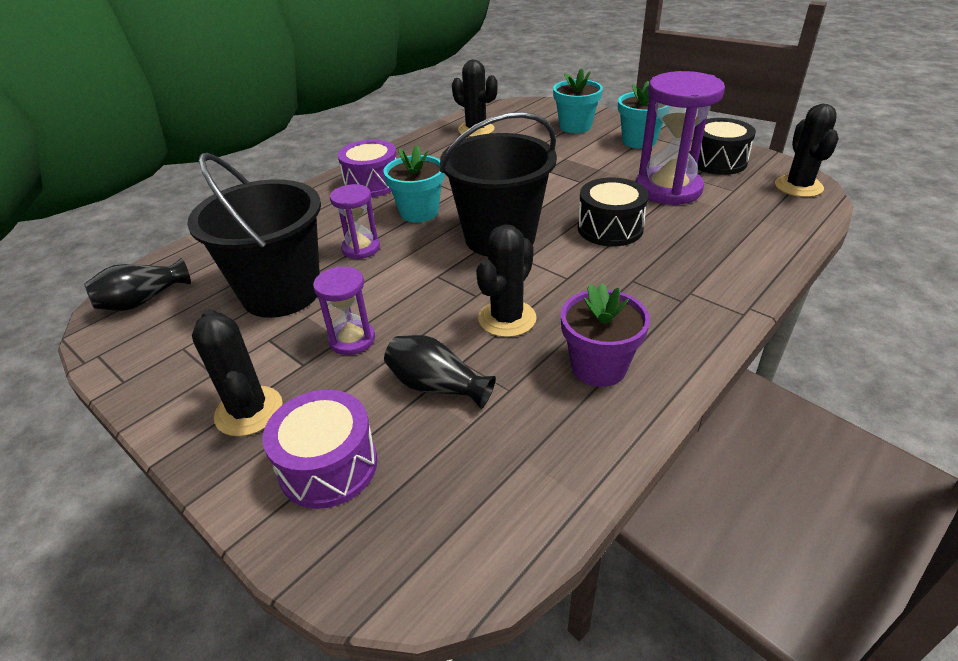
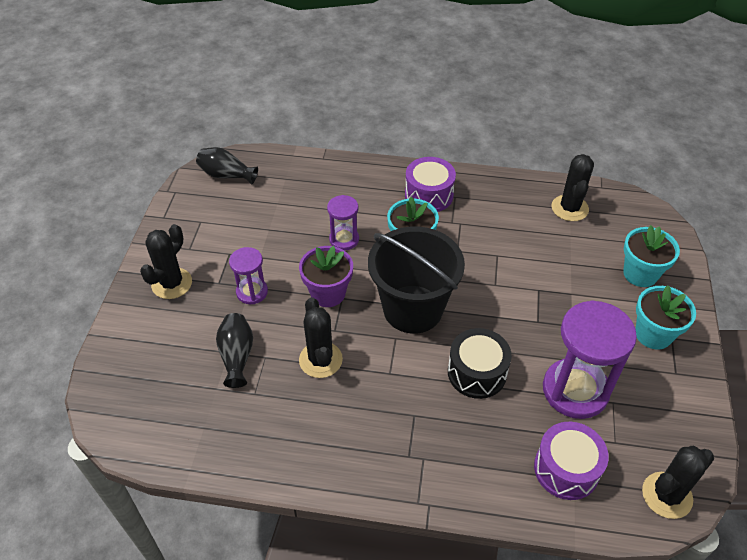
camera: 55 degrees right, 10 degrees up
black bucket [187,153,321,318] -> none
purple drum [263,390,377,509] -> purple drum moved to [534,422,609,500]
black cactus [476,224,537,337] -> black cactus turned 75 degrees clockwise [299,297,343,378]
purple flower pot [561,283,650,387] -> purple flower pot moved to [299,246,353,307]
black drum [692,118,756,175] -> none

